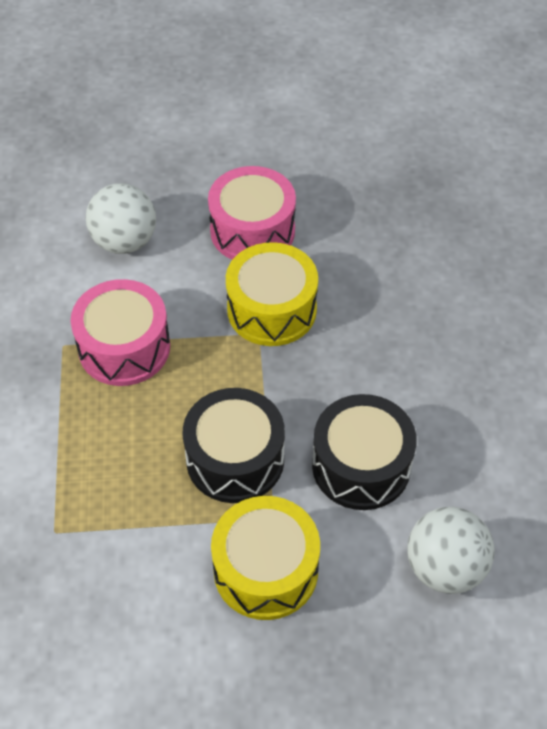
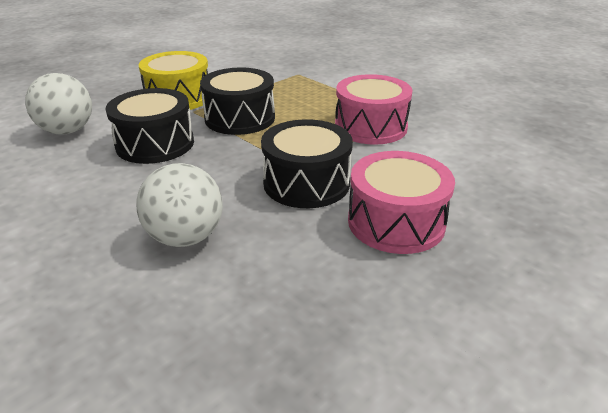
camera: 140 degrees right, 20 degrees down
white ball [86,183,156,254] -> white ball moved to [136,163,223,247]
yellow drum [226,242,318,346] -> black drum [261,119,353,208]

